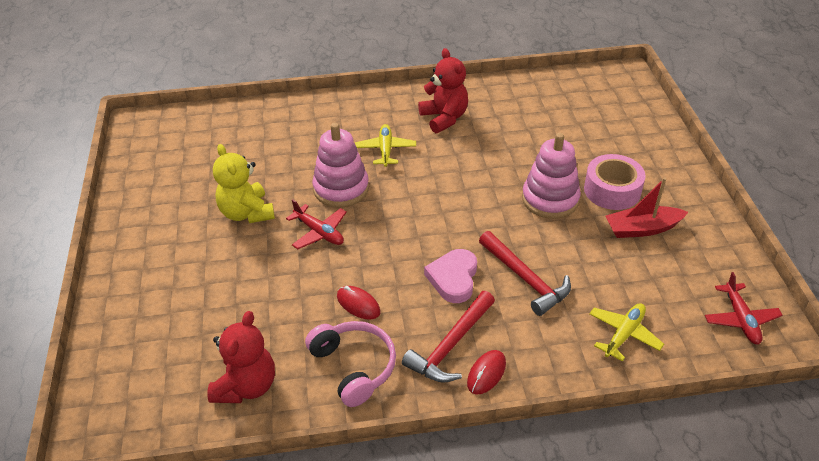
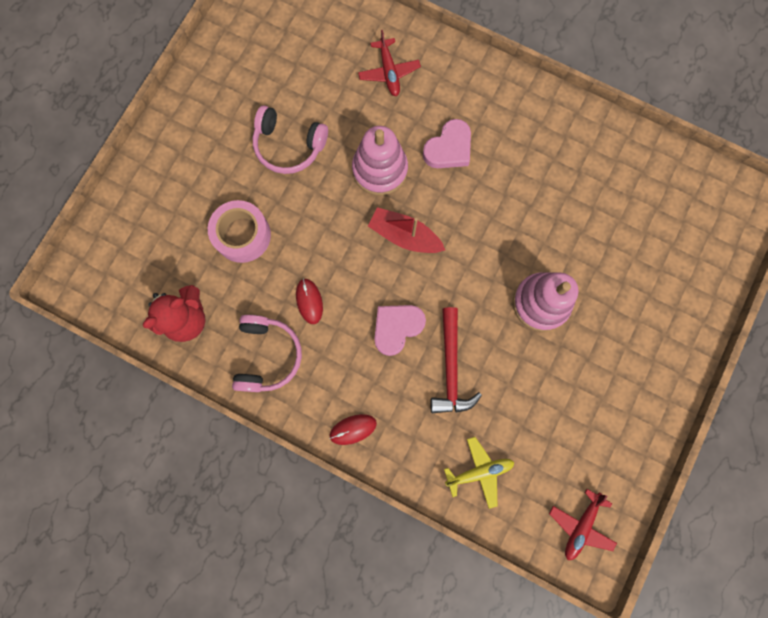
camera: 35 degrees right, 35 degrees up
yellow teddy bear [213,144,275,223] -> pink headphones [253,105,328,174]
red plane [286,199,347,249] -> red plane moved to [358,30,421,96]
yellow plane [355,124,416,167] -> pink heart [423,119,471,168]
red hammer [402,291,495,383] -> none
red teddy bear [418,48,468,133] -> none
pink tape [584,154,646,210] -> pink tape moved to [208,200,271,263]
red boat [605,177,688,238] -> red boat moved to [368,207,445,253]

